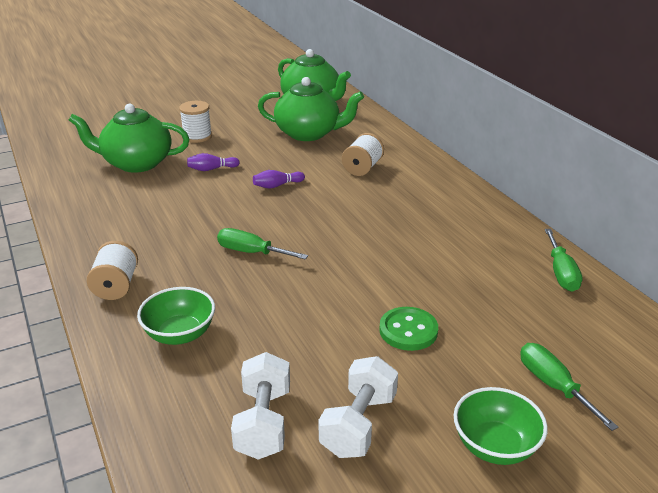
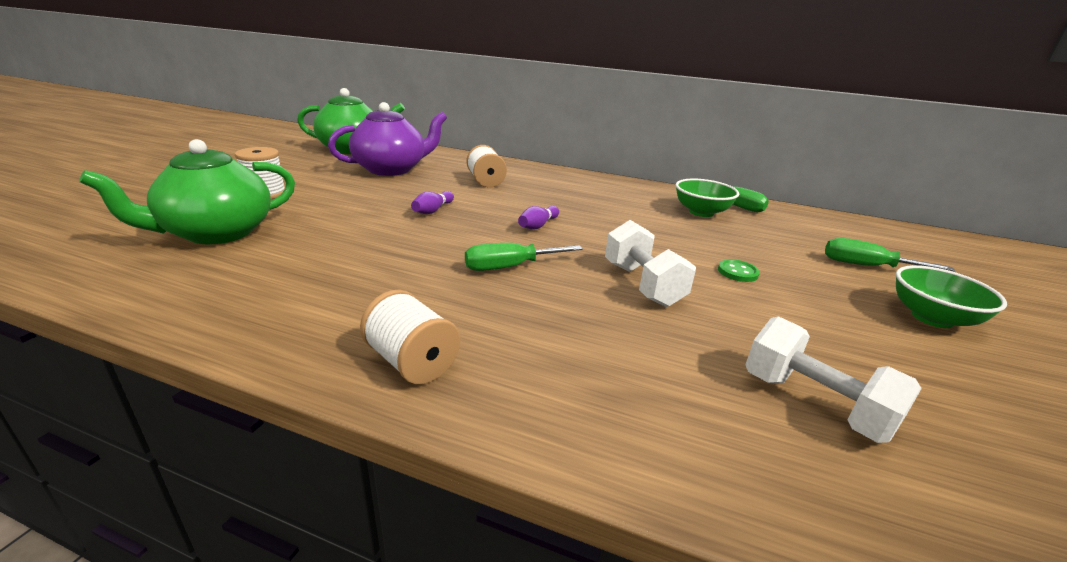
camera: 45 degrees left, 5 degrees down
green bowl [137,287,215,345] -> green bowl moved to [676,179,739,217]
purple bowling pin [187,153,240,171] -> purple bowling pin moved to [518,206,559,229]
green teapot [258,77,364,141] -> purple teapot [328,102,447,176]
white dumbbell [319,356,398,458] -> white dumbbell moved to [605,220,696,307]
green button [379,307,438,351] -> green button [718,259,760,282], size x0.63

